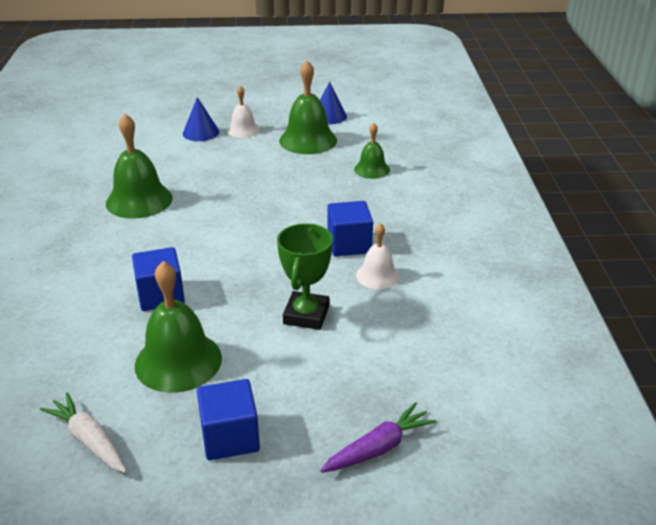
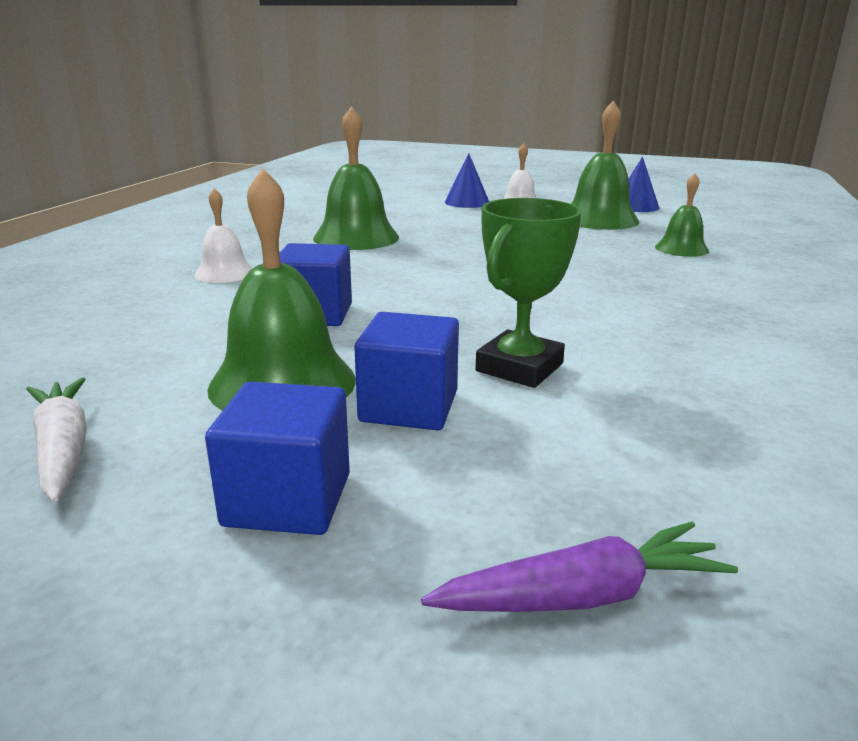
camera: 20 degrees right, 10 degrees down
blue cube [327,201,373,256] -> blue cube moved to [354,312,459,430]
white bell [356,223,400,289] -> white bell moved to [194,188,253,283]

